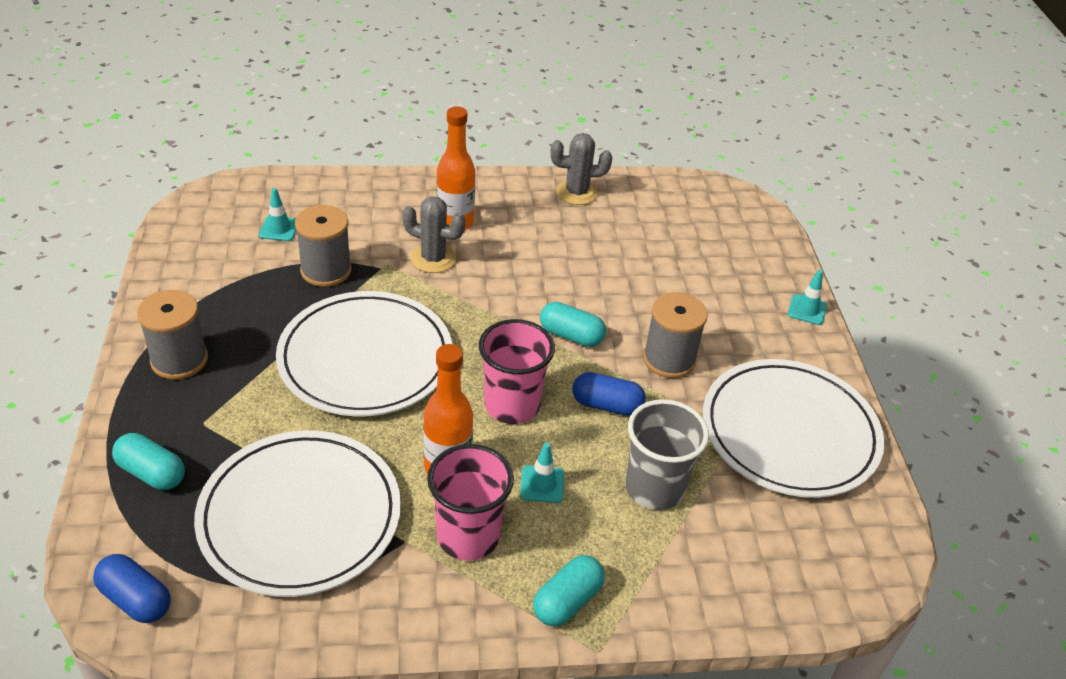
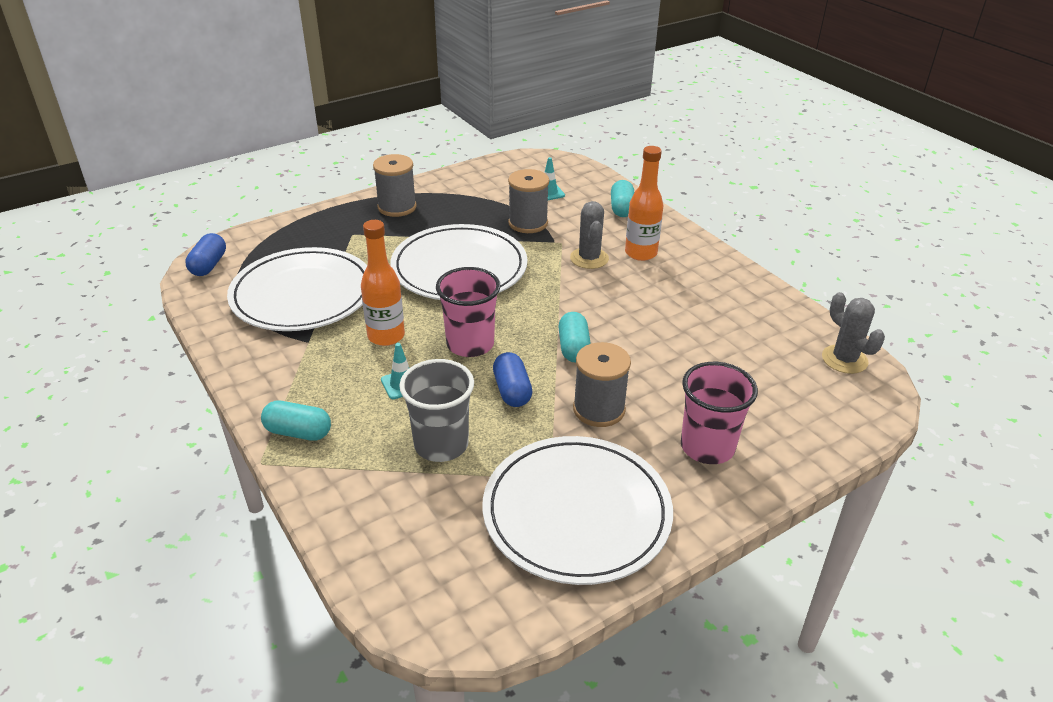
camera: 65 degrees right, 5 degrees down
turquoise capsule [112,433,185,490] -> turquoise capsule moved to [611,180,634,217]
pink cup [427,444,514,561] -> pink cup moved to [681,362,758,464]
grey cactus [551,133,612,205] -> grey cactus moved to [822,292,885,374]
turquoise traffic cone [788,270,827,325] -> none

